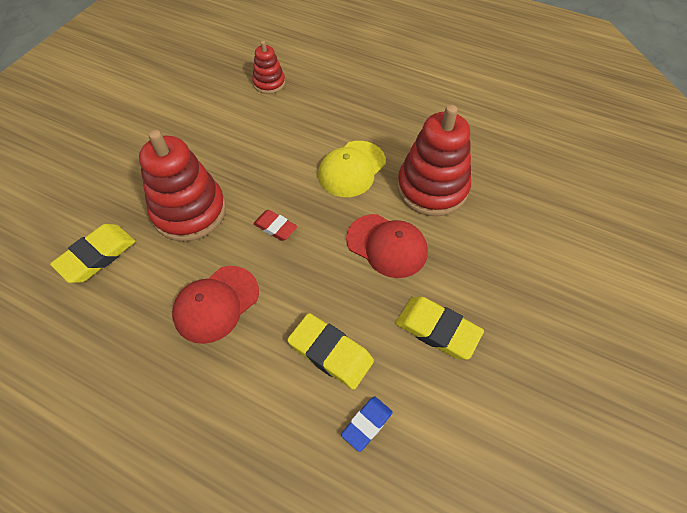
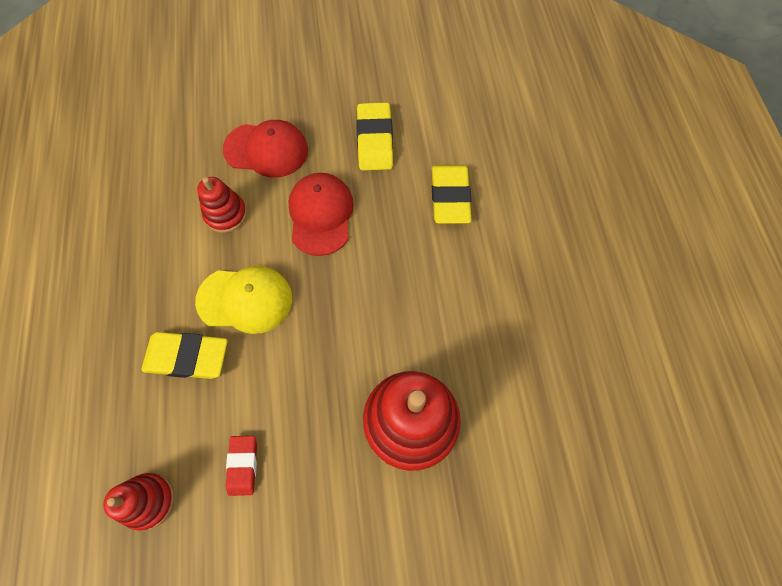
camera: 125 degrees left, 10 degrees up
yellow eraser [50,224,136,283] -> yellow eraser moved to [141,332,228,379]
red cap [172,266,259,344] -> red cap moved to [223,120,308,178]
red eraser [253,210,297,241] -> red eraser moved to [226,436,257,496]
blue eraser [341,397,393,452] -> none
red stacking toy [397,105,471,216] -> red stacking toy [197,177,247,233], size x0.53

